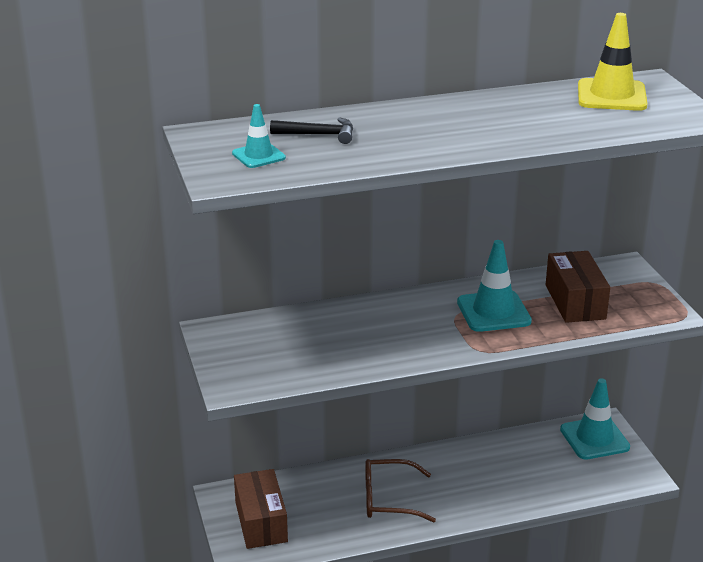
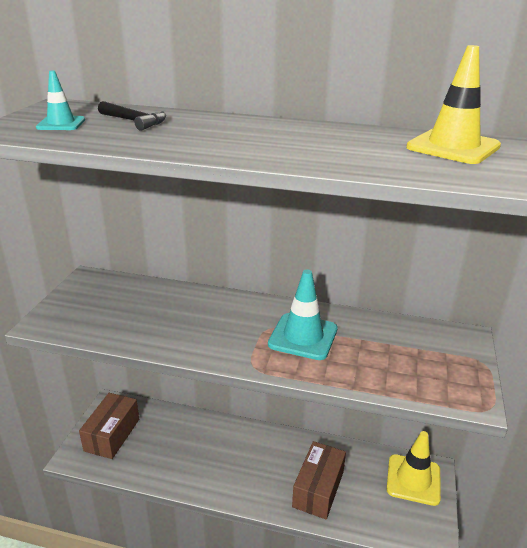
camera: 30 degrees right, 0 degrees up
brown glasses [365,459,436,523] -> none
brown box [546,251,610,323] -> brown box moved to [292,441,346,520]
turquoise traffic cone [560,378,630,460] -> yellow traffic cone [387,431,441,506]

